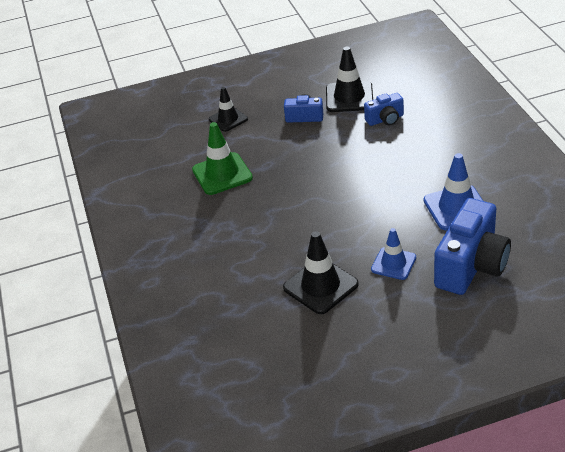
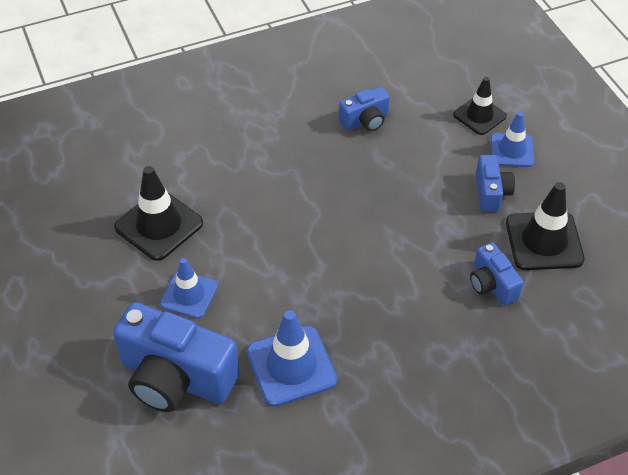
camera: 80 degrees right, 10 degrees up
green traffic cone [192,122,253,195] -> blue camera [339,86,390,131]
none -> blue traffic cone [490,112,535,167]

